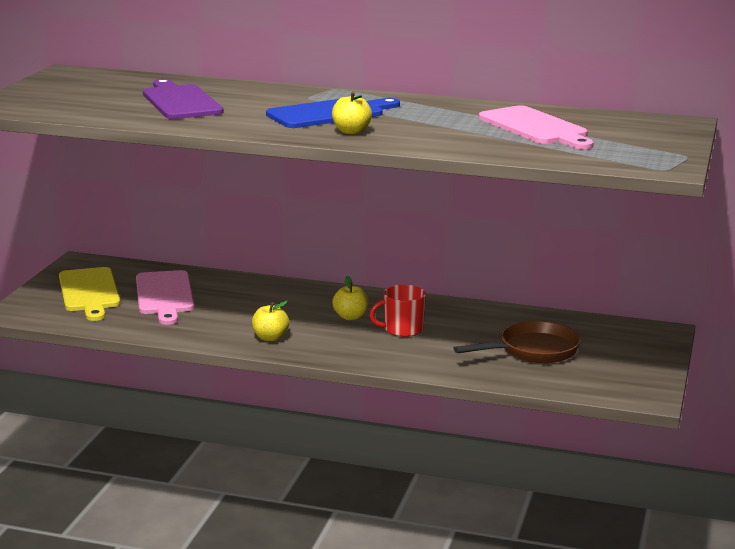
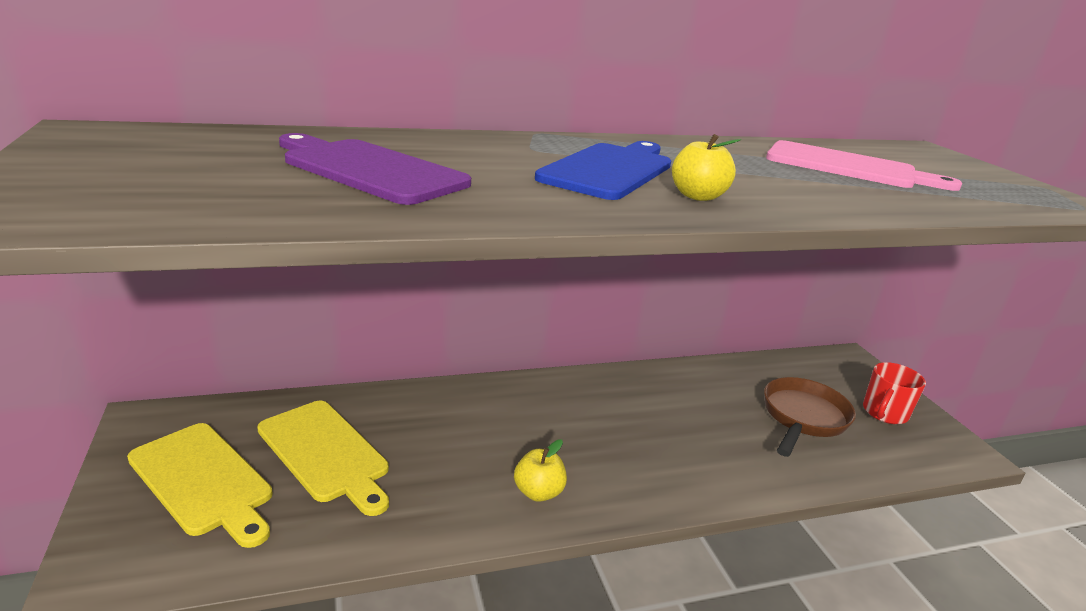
camera: 35 degrees left, 5 degrees up
pink cutting board [136,270,194,325] -> yellow cutting board [257,401,389,516]
yellow apple [332,276,368,320] -> none
red mug [369,285,426,337] -> red mug moved to [863,362,926,424]

